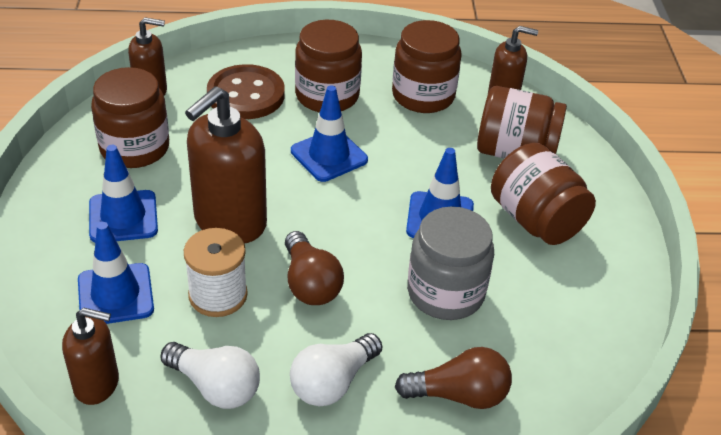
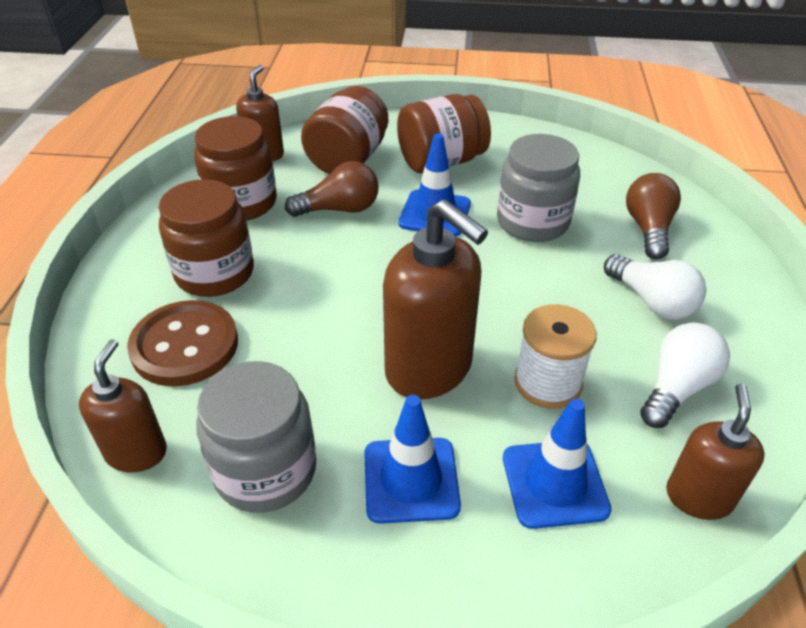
camera: 80 degrees left, 0 degrees up
brown jar [91,67,169,168] -> grey jar [196,361,317,513]
brown light bulb [285,231,344,305] -> brown light bulb moved to [285,161,379,217]
blue traffic cone [291,85,368,182] -> none

